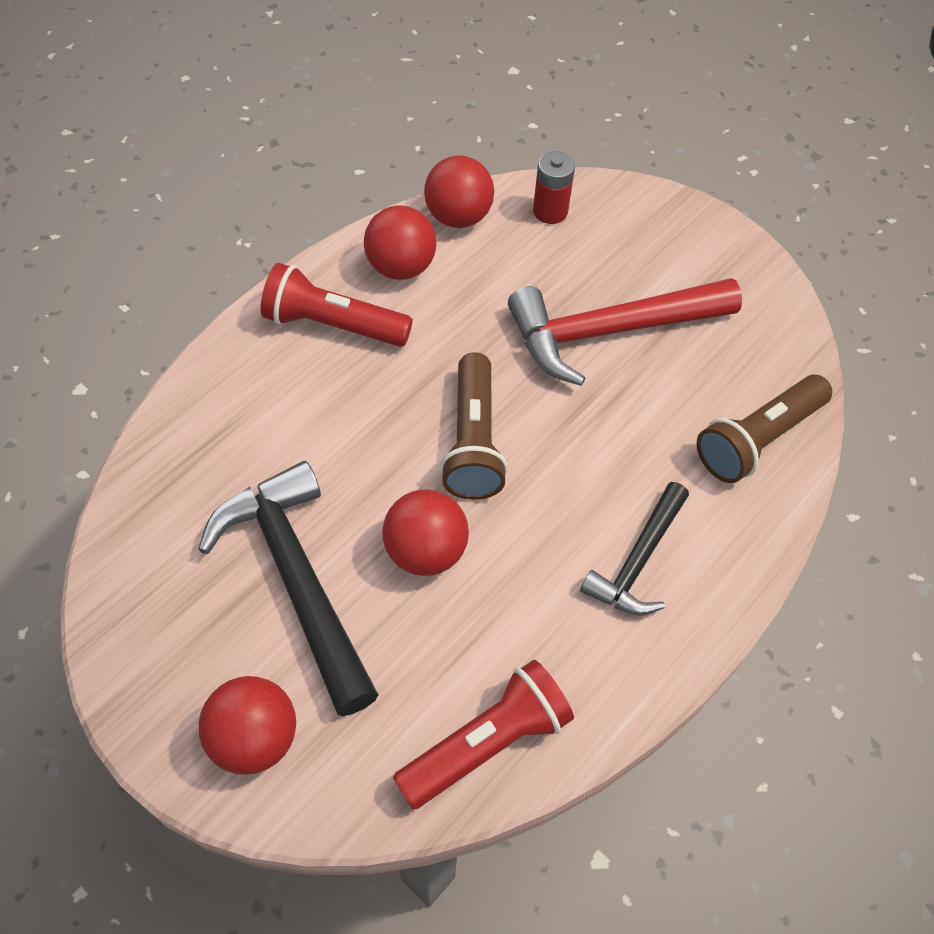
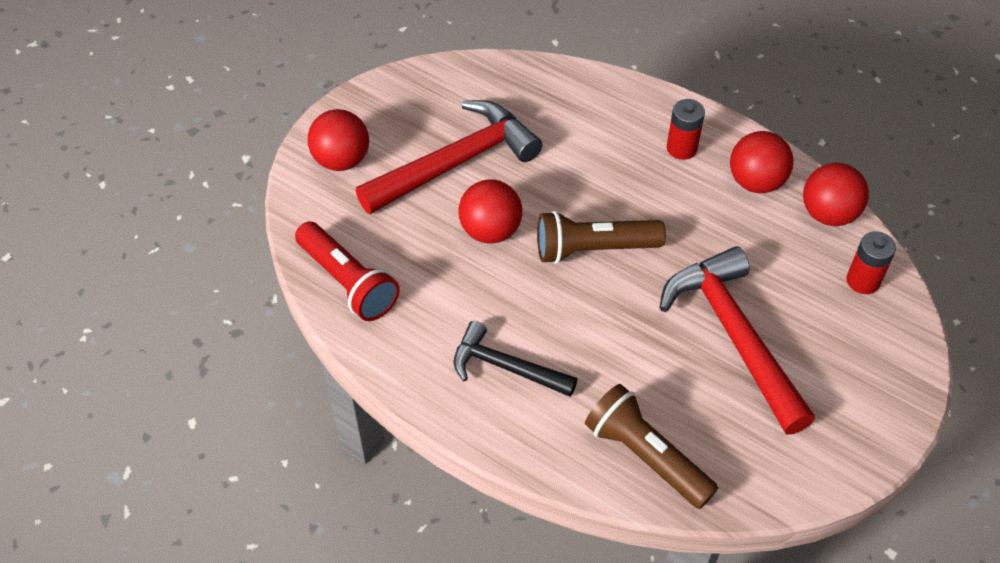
camera: 85 degrees right, 5 degrees down
black hammer [198,461,378,716] -> red hammer [356,100,542,214]
red flashlight [261,263,413,347] -> red battery [667,99,705,160]

